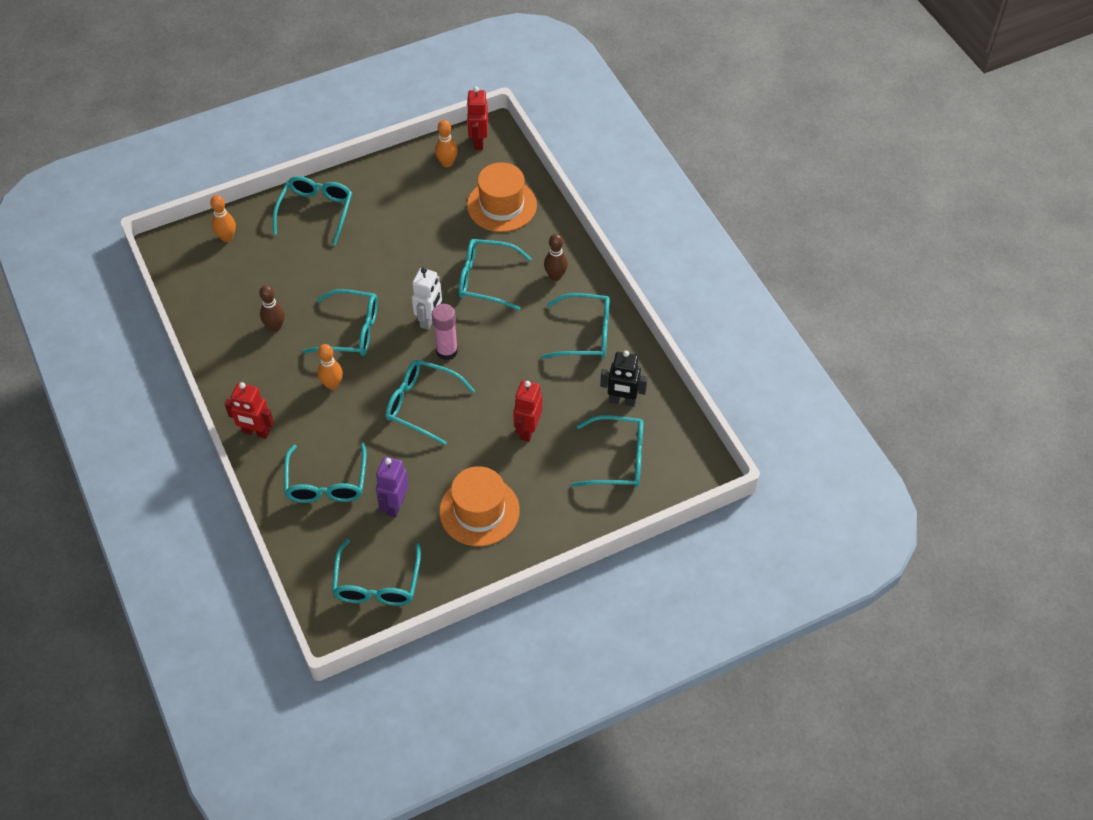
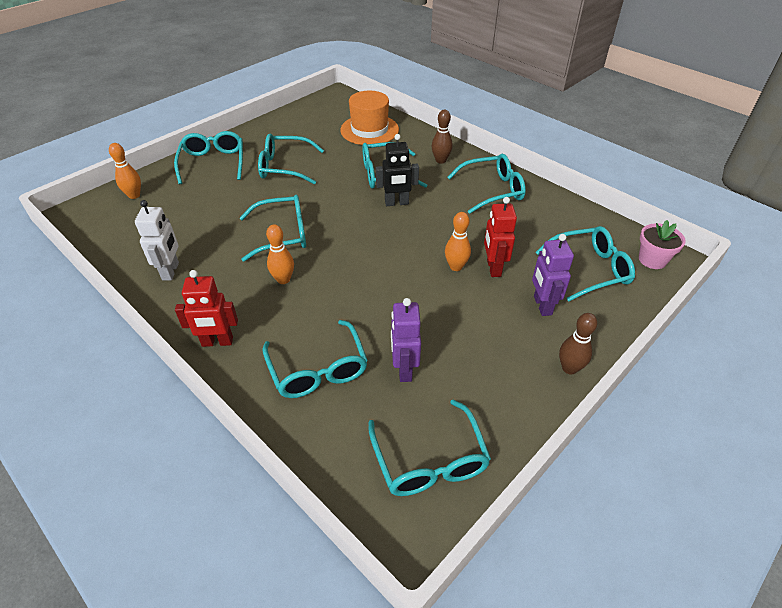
camera: 20 degrees left, 10 degrees down
brown bowling pin [259,285,285,332] -> brown bowling pin moved to [559,313,597,374]
turquoise glasses [385,360,475,445] -> turquoise glasses moved to [258,134,324,185]
white robot [412,267,442,330] -> white robot moved to [135,200,179,280]
pink glue stick [432,304,458,360] -> none
orange bowling pin [435,120,458,167] -> orange bowling pin moved to [445,212,471,271]
orange hat [439,466,520,546] -> none
red robot [467,87,488,150] -> none
black robot [600,351,648,407] -> black robot moved to [376,134,419,206]
none -> purple robot [532,234,574,316]
none -> pink flower pot [639,220,686,269]

